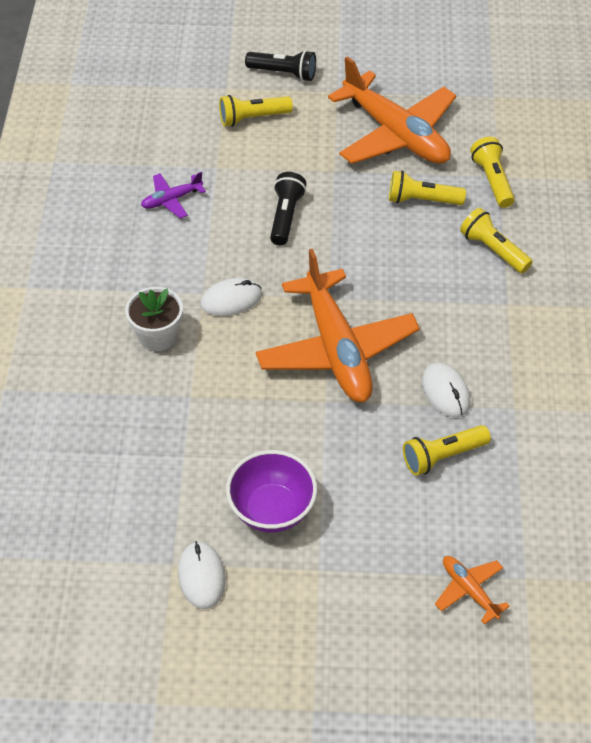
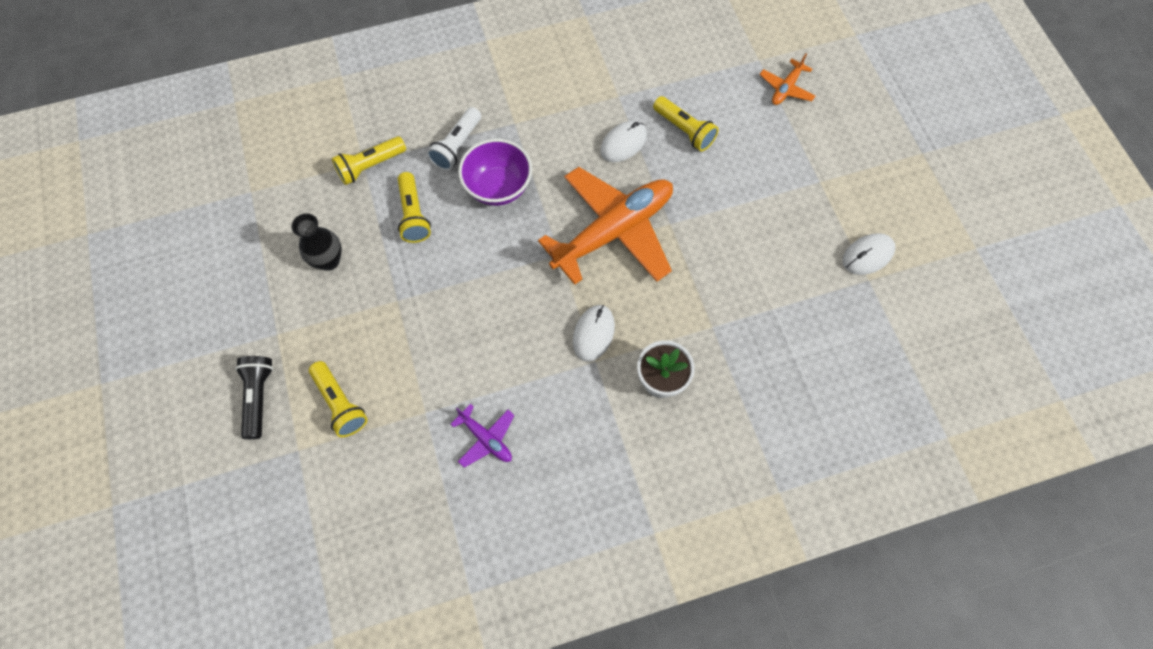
camera: 110 degrees left, 15 degrees up
white mouse [200,278,262,316] -> white mouse turned 60 degrees clockwise [573,305,615,362]
purple bowl [226,450,317,533] -> purple bowl moved to [458,139,532,206]
black flashlight [270,172,307,246] -> none
orange plane [328,56,457,164] -> black vase [291,213,342,271]
yellow flashlight [460,208,533,273] -> white flashlight [427,107,481,171]

